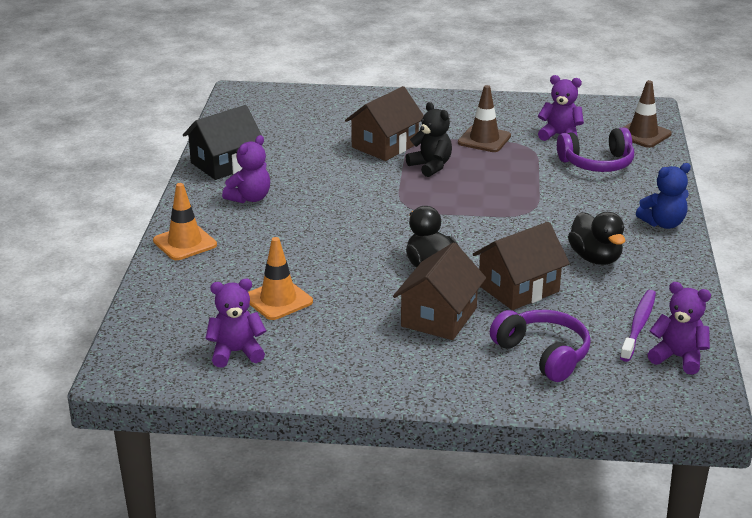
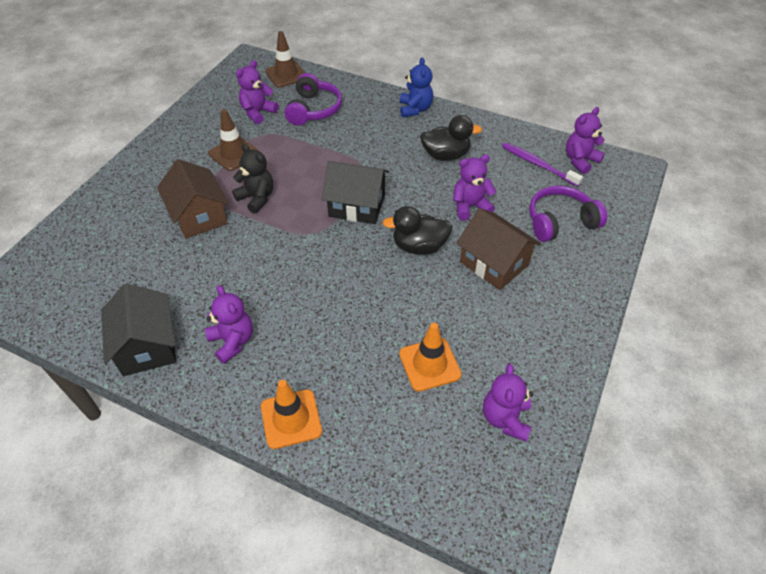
camera: 70 degrees left, 20 degrees up
black teddy bear [406,102,452,177] -> black teddy bear turned 60 degrees clockwise [232,144,273,213]
brown house [473,222,570,310] -> purple teddy bear [453,154,496,221]
none -> black house [322,161,389,224]

